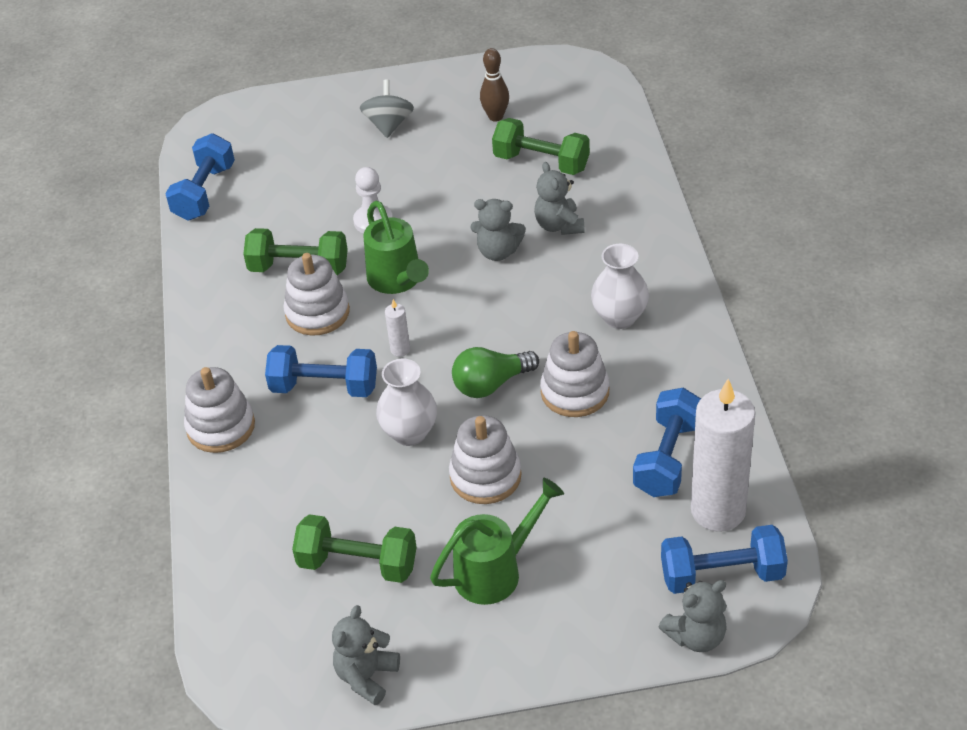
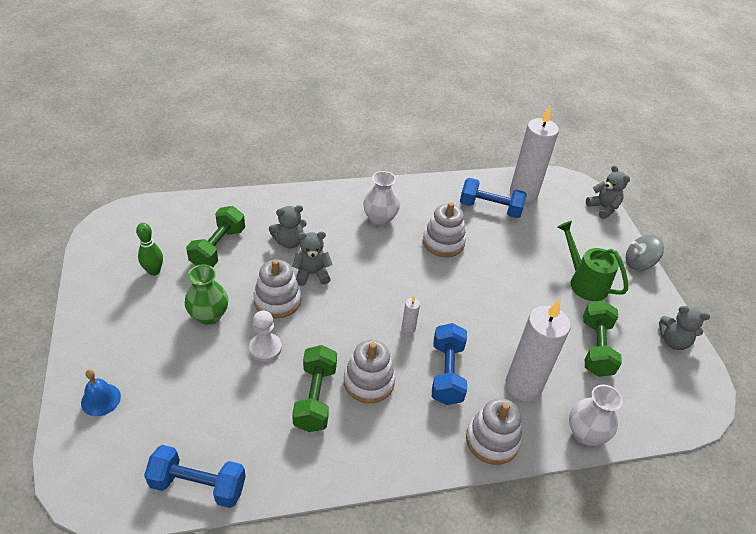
camera: 100 degrees left, 0 degrees up
grey spinning top [360,80,414,138] -> grey spinning top moved to [626,235,664,271]
green watering can [363,201,429,294] -> none
white vase [376,359,437,446] -> white vase moved to [569,385,623,446]
white stacking toy [449,415,522,504] -> white stacking toy moved to [253,259,301,318]
green light bulb [452,347,539,398] -> none
grey teddy bear [471,199,526,261] -> grey teddy bear turned 105 degrees counterclockwise [292,231,333,286]
brown bowling pin [480,48,509,122] -> green bowling pin [136,223,163,276]
blue dumbbell [661,525,788,594] -> none
none -> blue bell [81,369,121,416]
none -> green vase [185,264,228,325]
none -> white candle [505,300,571,401]

